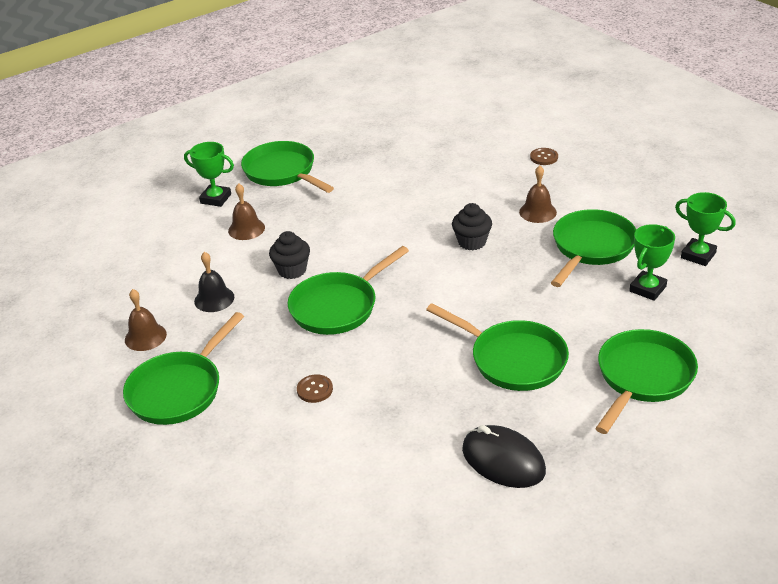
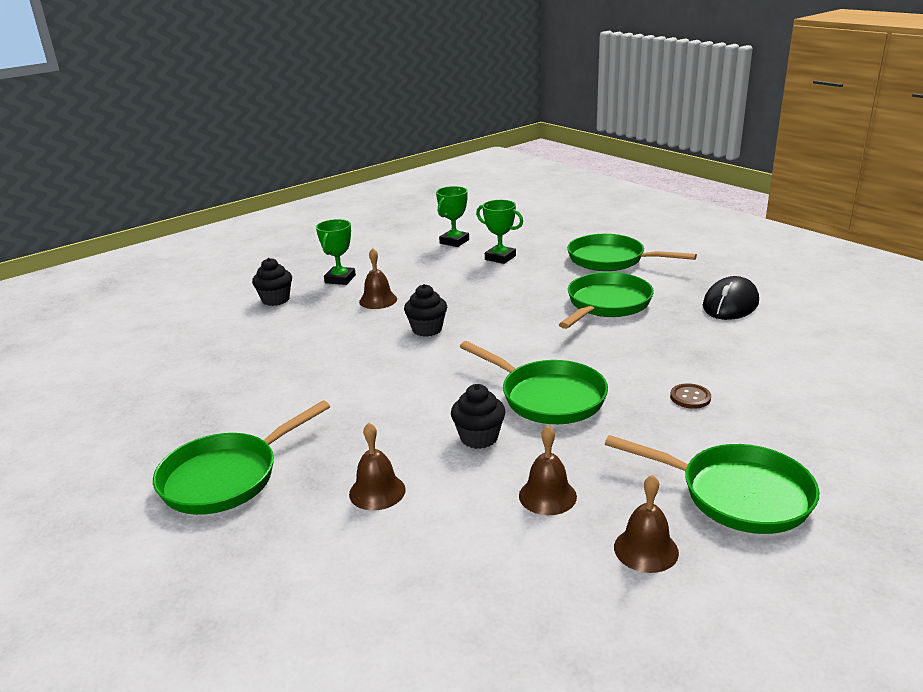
camera: 95 degrees left, 10 degrees down
green trophy [184,142,234,207] -> green trophy moved to [316,219,356,285]
black bell [194,252,235,312] -> brown bell [519,425,577,515]
brown button [530,148,558,165] -> black cupcake [252,258,292,306]
green pan [551,209,636,287] -> none

